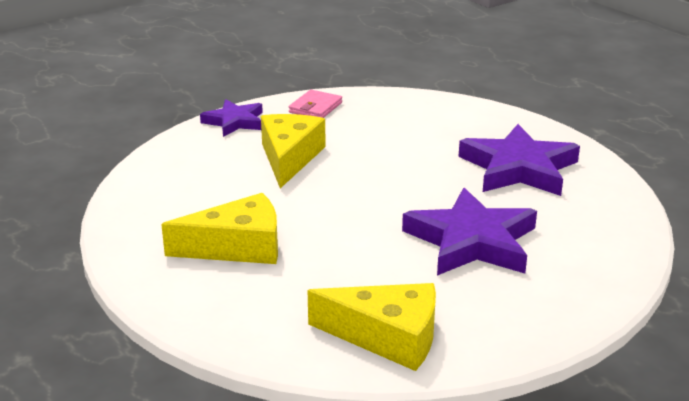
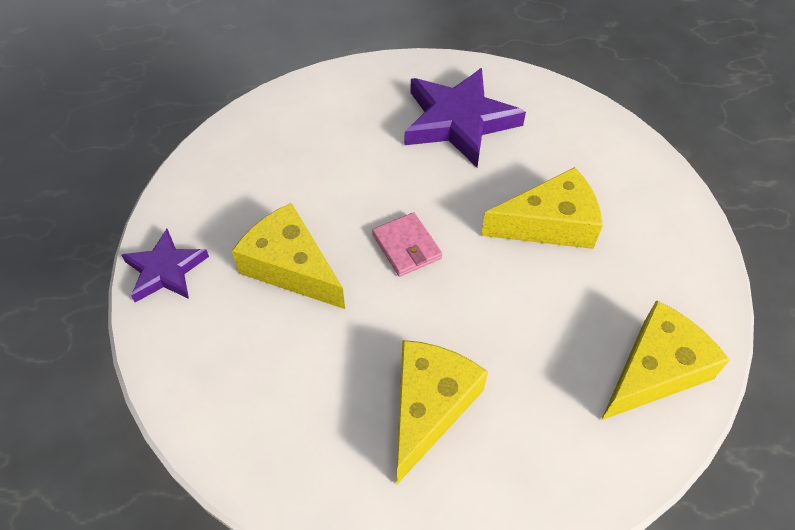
camera: 55 degrees left, 25 degrees up
pink wallet [289,90,342,118] -> pink wallet moved to [372,212,442,277]
purple star [402,188,537,275] -> yellow cheese [481,167,603,249]

